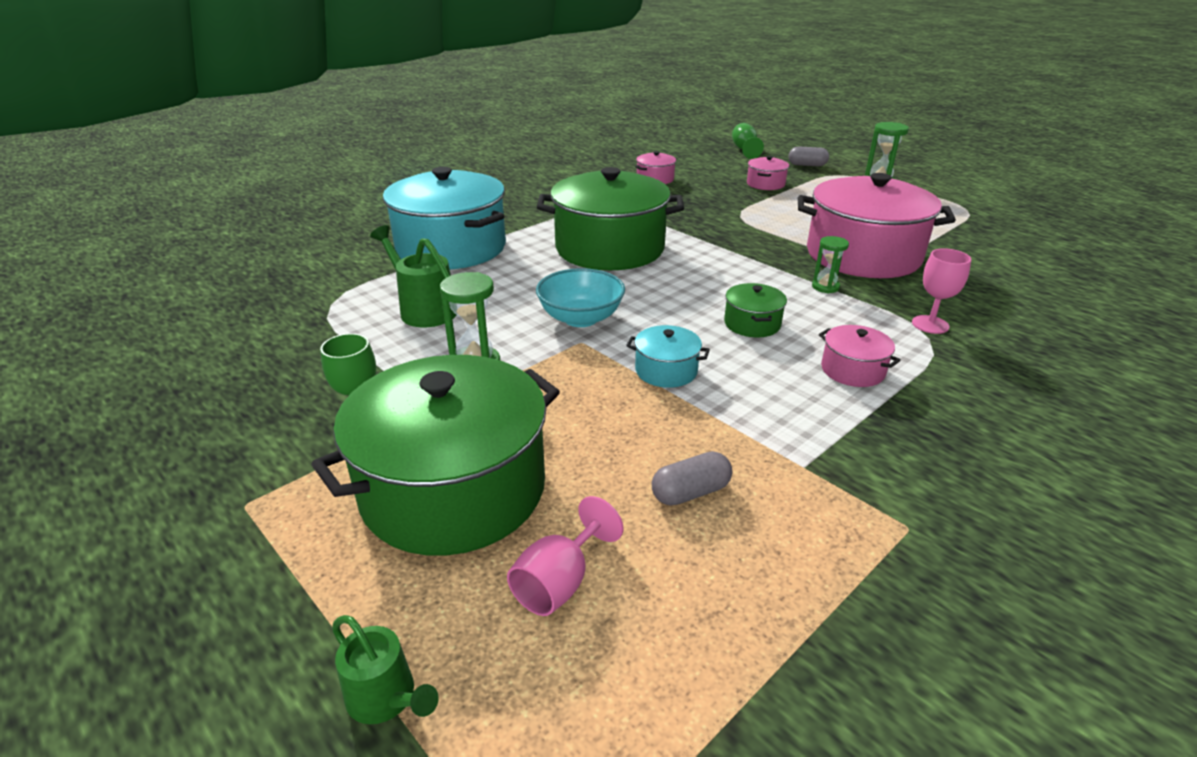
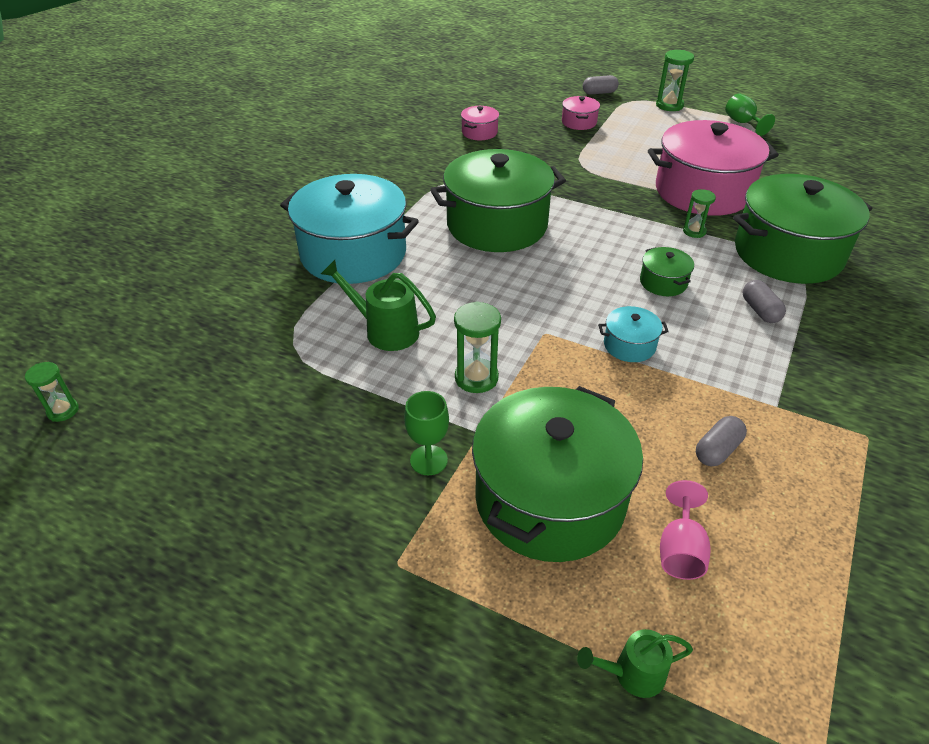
camera: 20 degrees left, 10 degrees up
green watering can [332,615,439,724] -> green watering can turned 150 degrees clockwise [577,629,693,698]
turquoise bowl [536,268,625,327] -> none
green goblet [732,123,764,159] -> green goblet moved to [725,93,775,136]
pink pot [819,325,901,387] -> grey capsule [743,280,786,323]
pink goblet [912,248,971,334] -> green pot [733,174,872,284]
none -> green hourglass [25,362,79,422]

